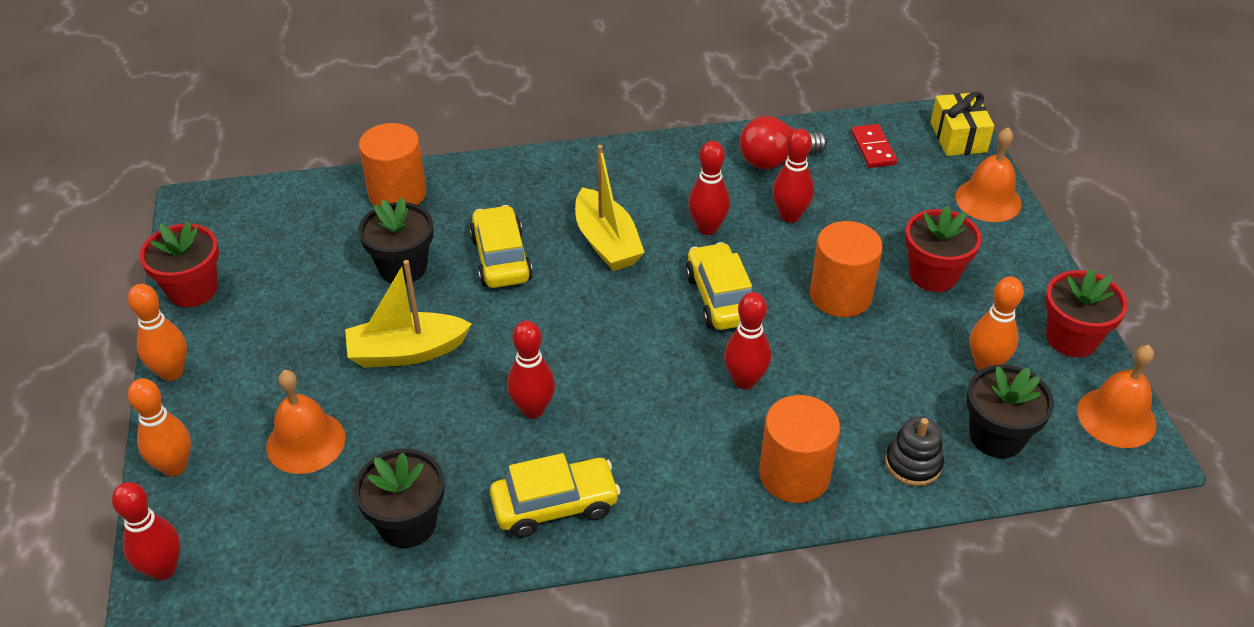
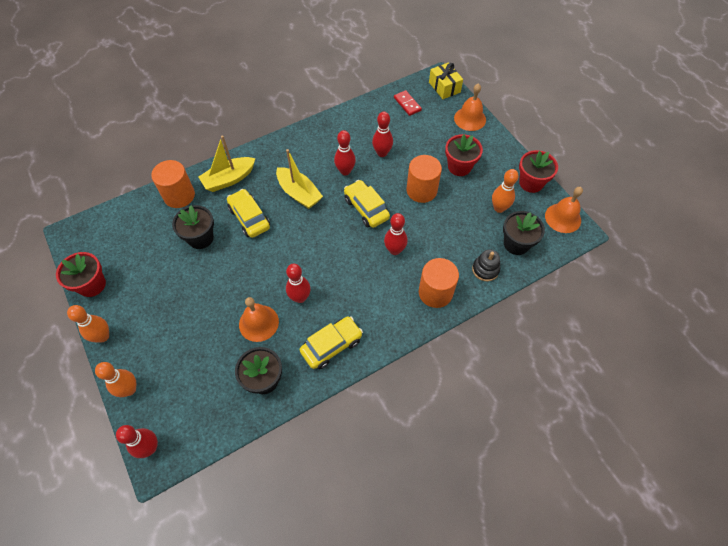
camera: 20 degrees left, 15 degrees up
orange bell [266,370,346,474] -> orange bell moved to [239,297,279,342]
yellow boat [345,260,471,368] -> yellow boat moved to [199,135,255,192]
red light bulb [739,116,827,169] -> none

